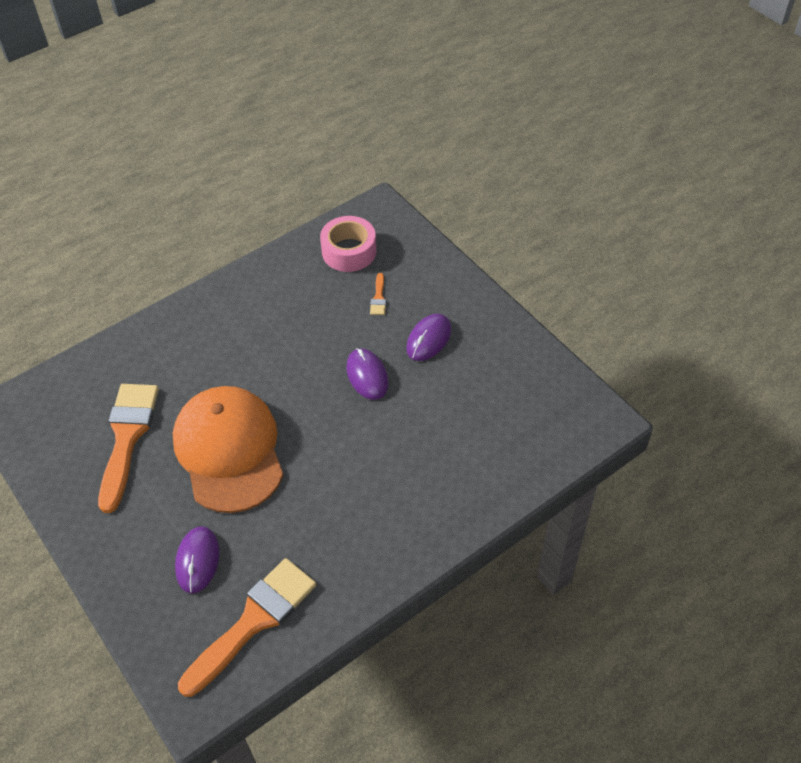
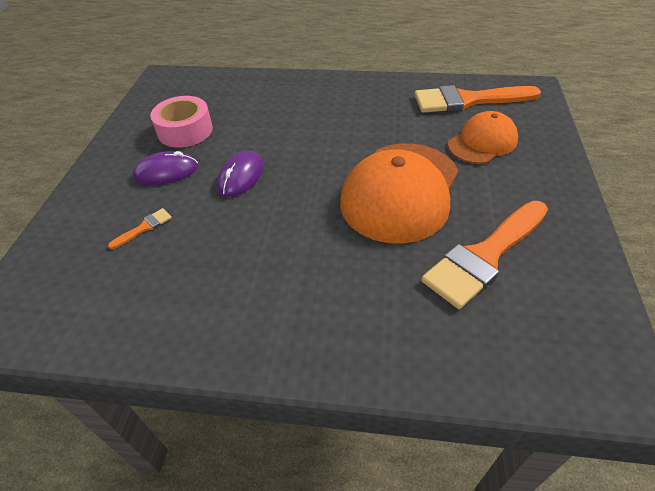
camera: 135 degrees left, 5 degrees down
purple mouse [175,526,220,594] -> orange cap [448,111,518,164]
pink tape [320,216,376,272] -> pink tape moved to [150,96,213,148]

